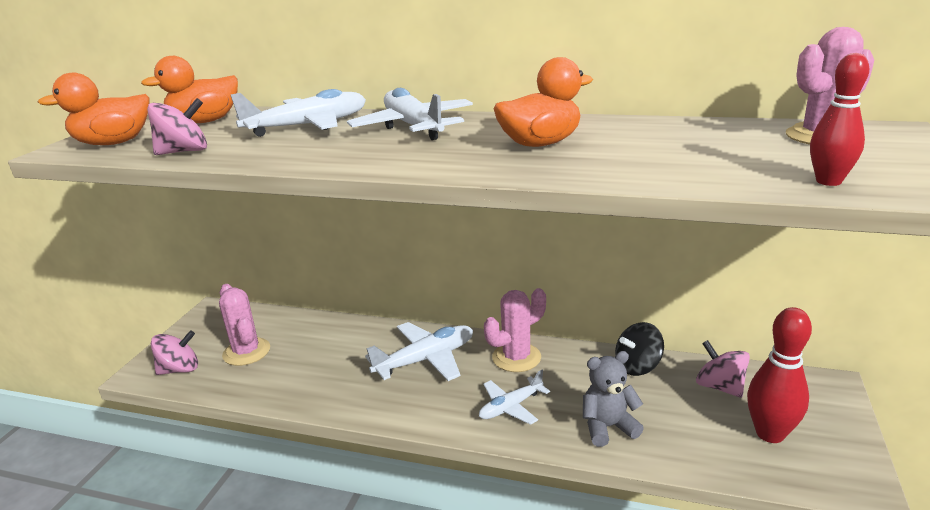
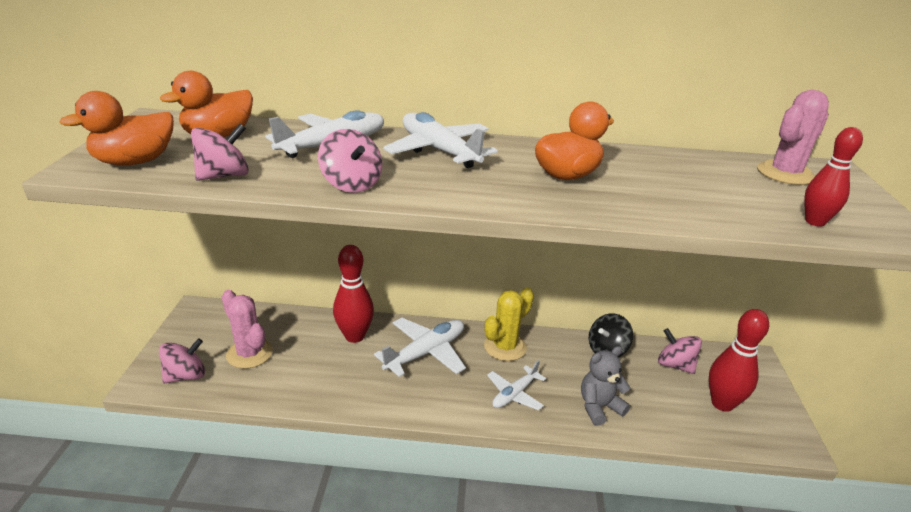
camera: 15 degrees left, 5 degrees up
pink cactus [484,288,546,372] -> yellow cactus [484,287,534,361]
none -> pink spinning top [318,129,382,193]
none -> red bowling pin [333,245,374,343]

